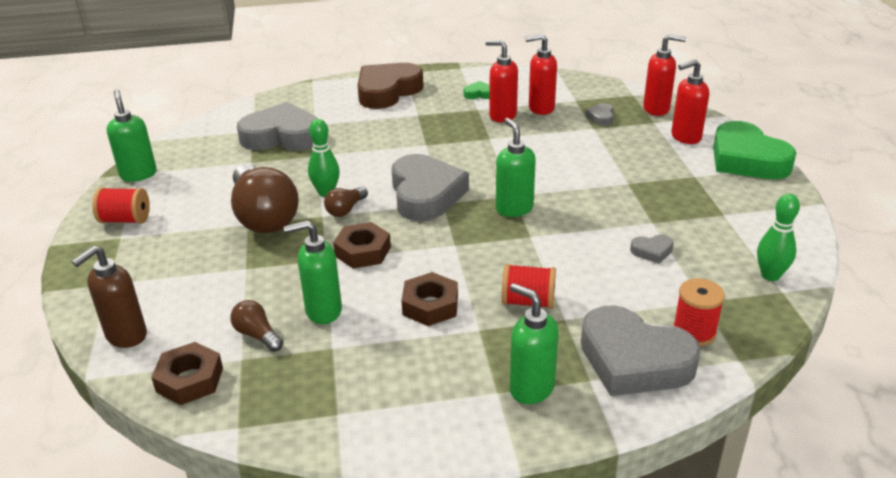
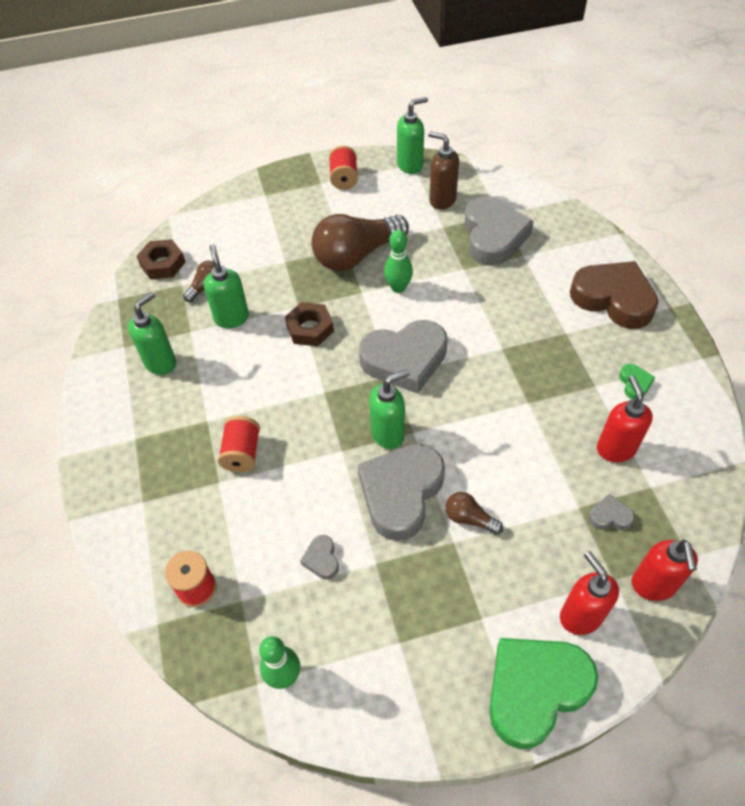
camera: 85 degrees right, 20 degrees up
brown soap dispenser [72,246,147,348] -> brown soap dispenser moved to [429,131,459,210]
brown light bulb [324,186,368,217] -> brown light bulb moved to [445,492,503,535]
brown nut [402,272,458,326] -> none
red soap dispenser [486,40,518,122] -> none
green soap dispenser [510,283,559,404] -> green soap dispenser moved to [128,292,176,375]
grey heart [581,305,701,396] -> grey heart moved to [358,444,445,541]

